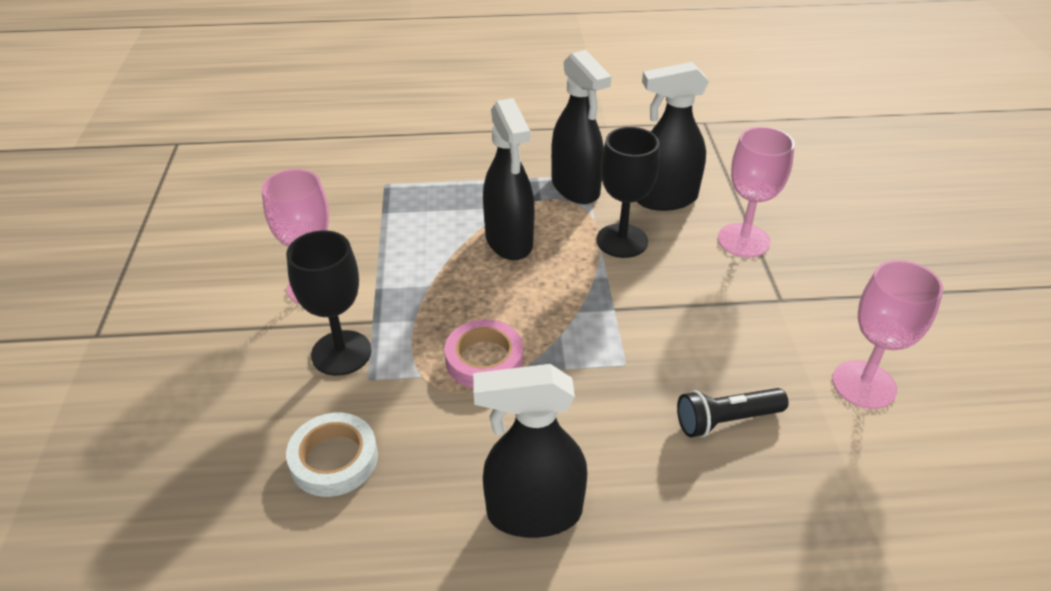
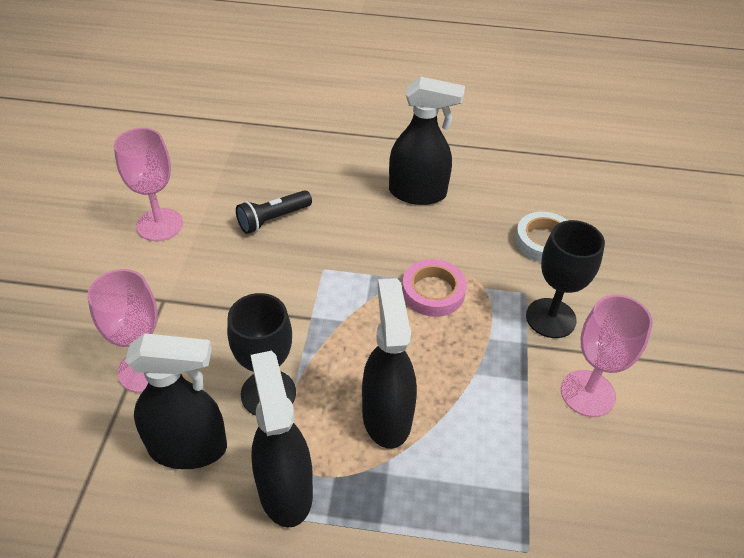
camera: 170 degrees left, 5 degrees up
black flashlight [677,388,788,437] -> black flashlight turned 150 degrees clockwise [236,190,312,234]

